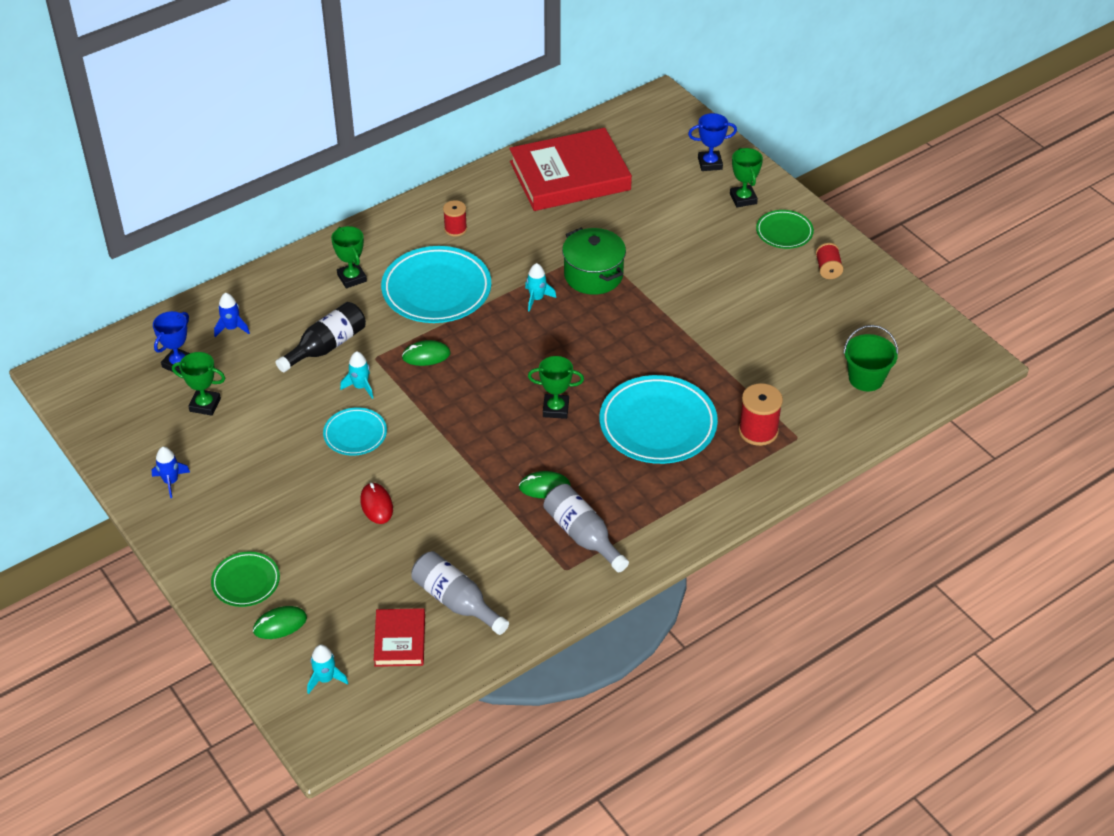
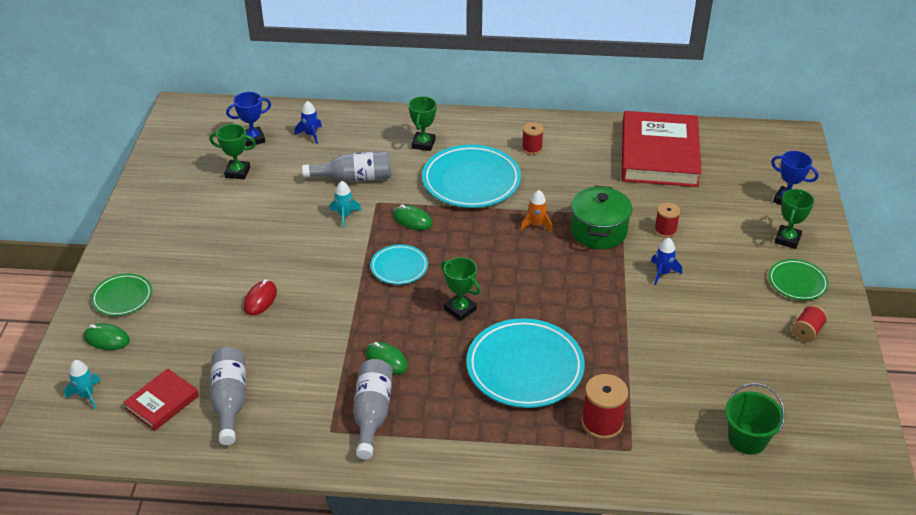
camera: 40 degrees right, 5 degrees down
blue rocket [152,447,190,498] -> blue rocket moved to [651,238,682,285]
green trophy [172,352,225,416] -> green trophy turned 45 degrees counterclockwise [210,124,256,180]
black bottle [276,302,366,372] -> grey bottle [302,151,391,182]
turquoise plate [323,407,387,456] -> turquoise plate moved to [370,244,428,285]
red book [510,128,632,211] -> red book turned 75 degrees clockwise [622,111,701,187]
turquoise rocket [525,263,556,312] -> orange rocket [520,190,553,232]
none -> red spool [654,202,680,238]

